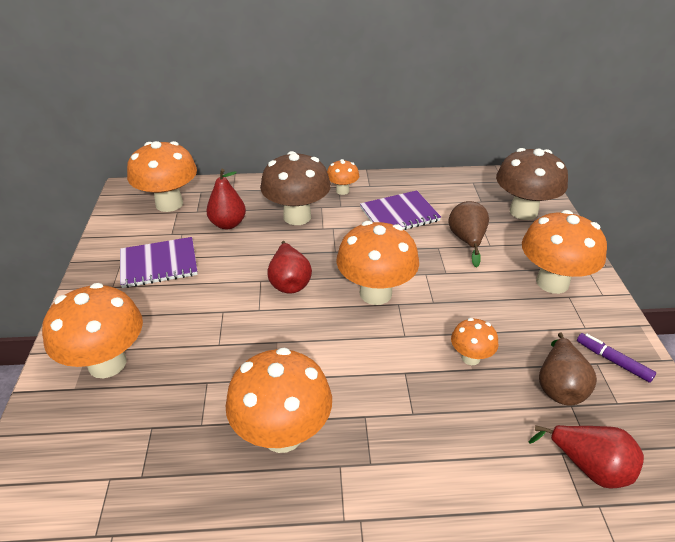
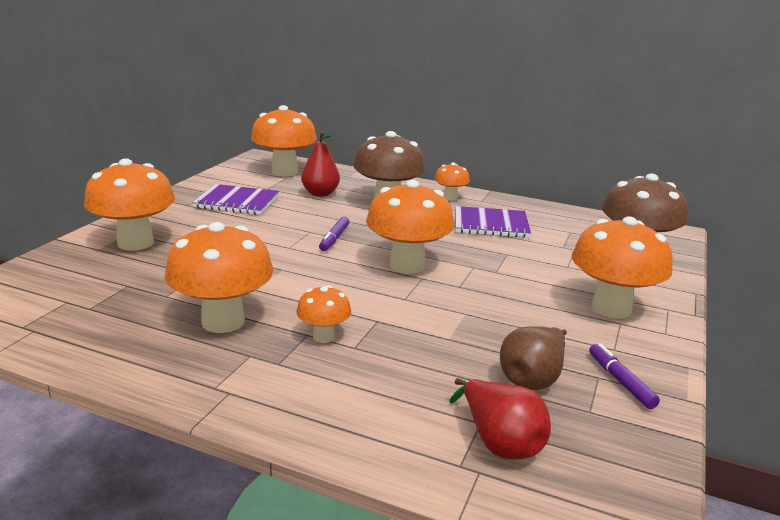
camera: 25 degrees right, 15 degrees down
red pear [267,241,312,294] -> purple marker [319,217,349,251]
brown pear [448,201,489,268] -> none
orange mushroom [451,318,499,365] -> orange mushroom moved to [296,285,351,343]

